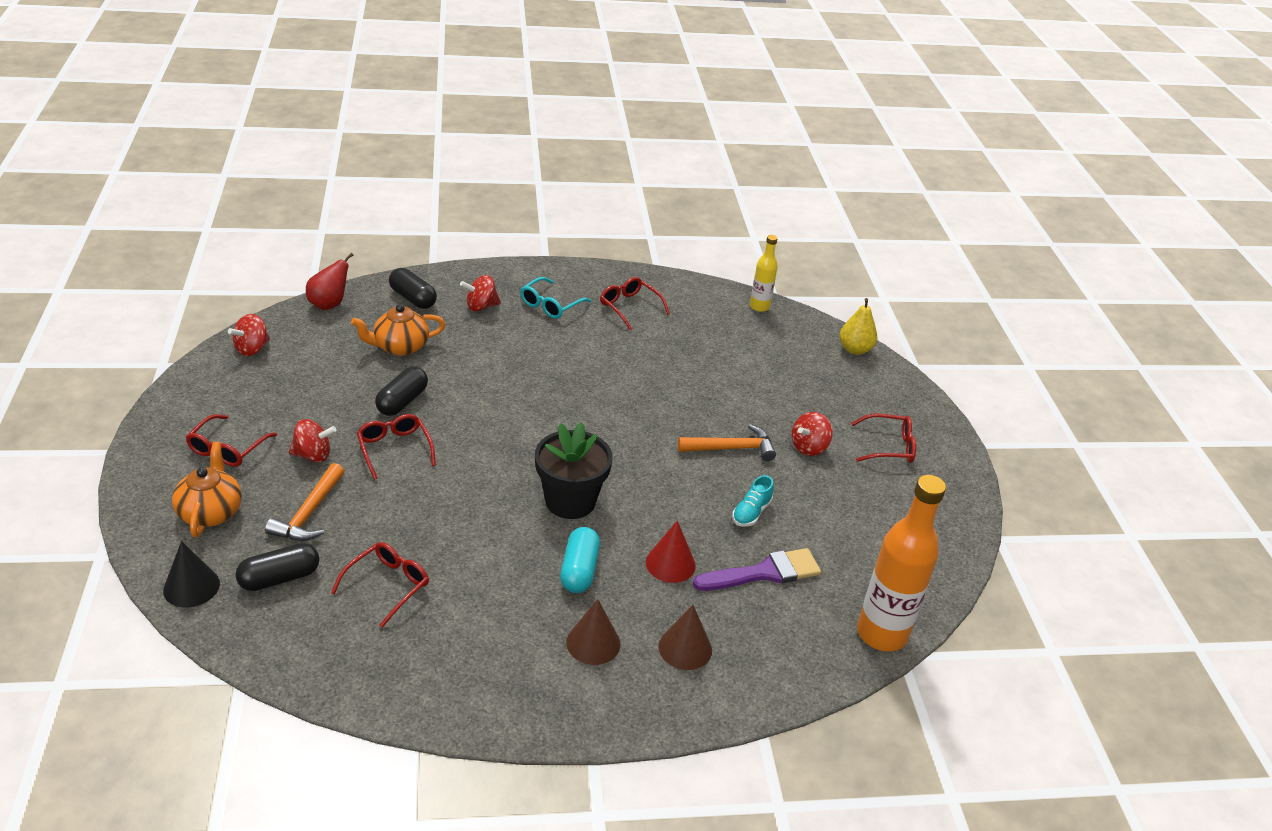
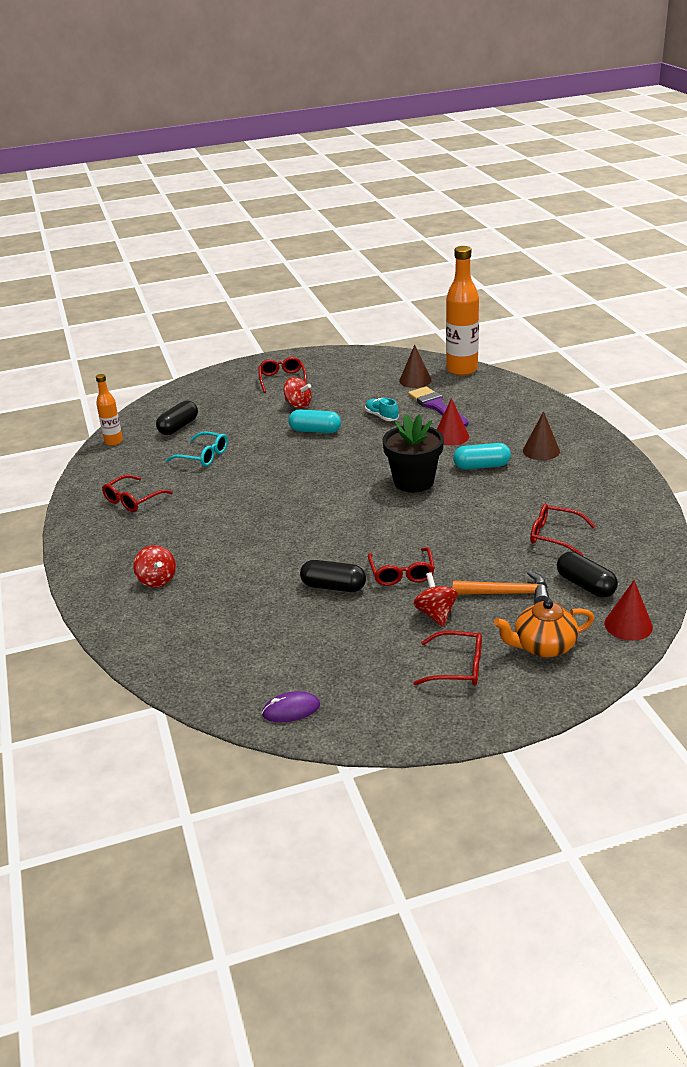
camera: 95 degrees left, 5 degrees down
black cone [163,541,220,607] -> red cone [604,580,653,641]
red spinning top [228,314,270,356] -> purple mouse [262,691,320,722]
red pear [306,253,353,310] -> none
orange teapot [351,304,445,356] -> none
red glasses [357,414,436,480] -> red glasses turned 60 degrees counterclockwise [368,547,435,586]
black capsule [389,268,437,309] -> black capsule moved to [156,400,198,435]
turquoise glasses [520,277,591,319] -> turquoise glasses moved to [166,431,228,467]
brown cone [659,605,712,670] -> brown cone moved to [399,345,431,388]
orange hammer [678,424,776,461] -> turquoise capsule [288,409,341,433]
turquoise shoe [732,475,774,527] -> turquoise shoe turned 150 degrees counterclockwise [365,398,399,421]
yellow bottle [750,235,778,312] -> orange bottle [96,374,123,446]
yellow pear [840,298,877,355] -> none

